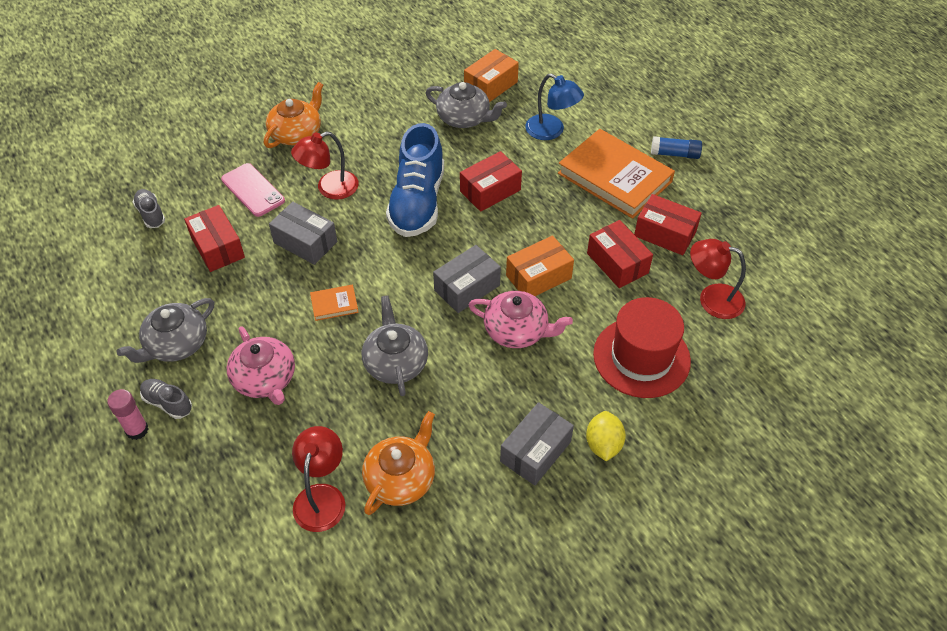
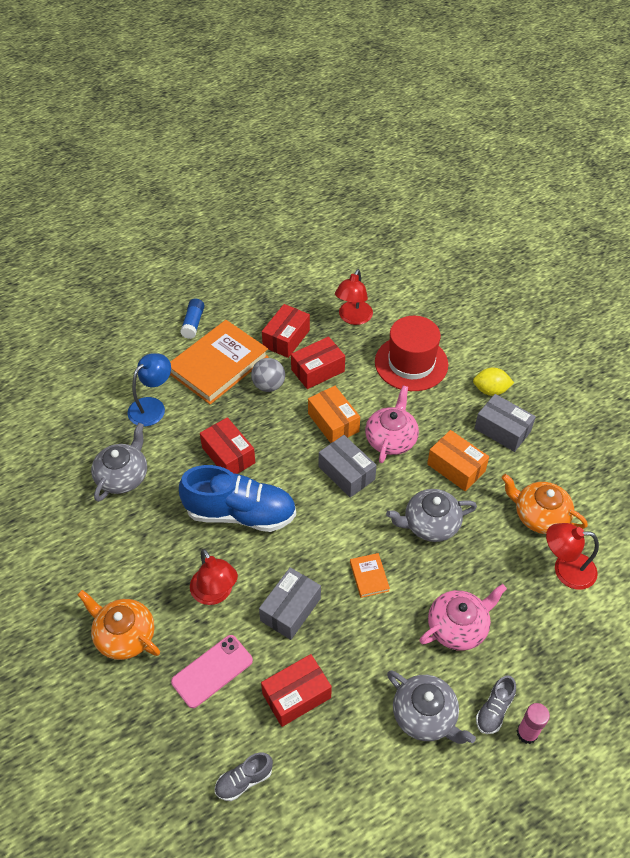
camera: 90 degrees left, 0 degrees up
orange box [464,49,519,102] -> orange box moved to [427,430,489,491]
none -> grey ball [251,358,285,392]

